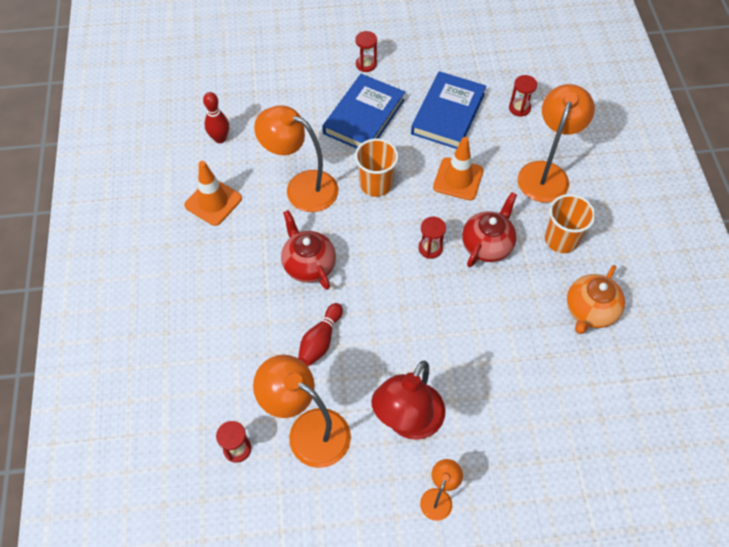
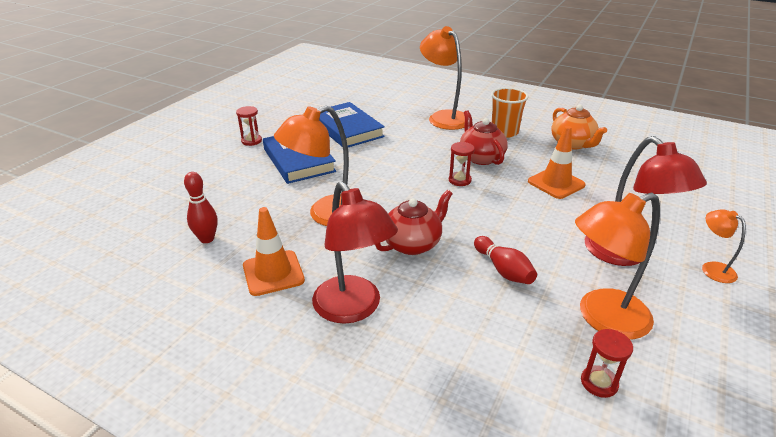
camera: 55 degrees left, 25 degrees down
red teapot [281,210,336,290] -> red teapot turned 135 degrees clockwise [375,190,453,255]
orange cup [355,139,399,197] -> none
orange traffic cone [433,137,484,201] -> orange traffic cone moved to [528,126,586,199]
red hourglass [509,75,537,117] -> none
none -> red lamp [312,181,398,324]

